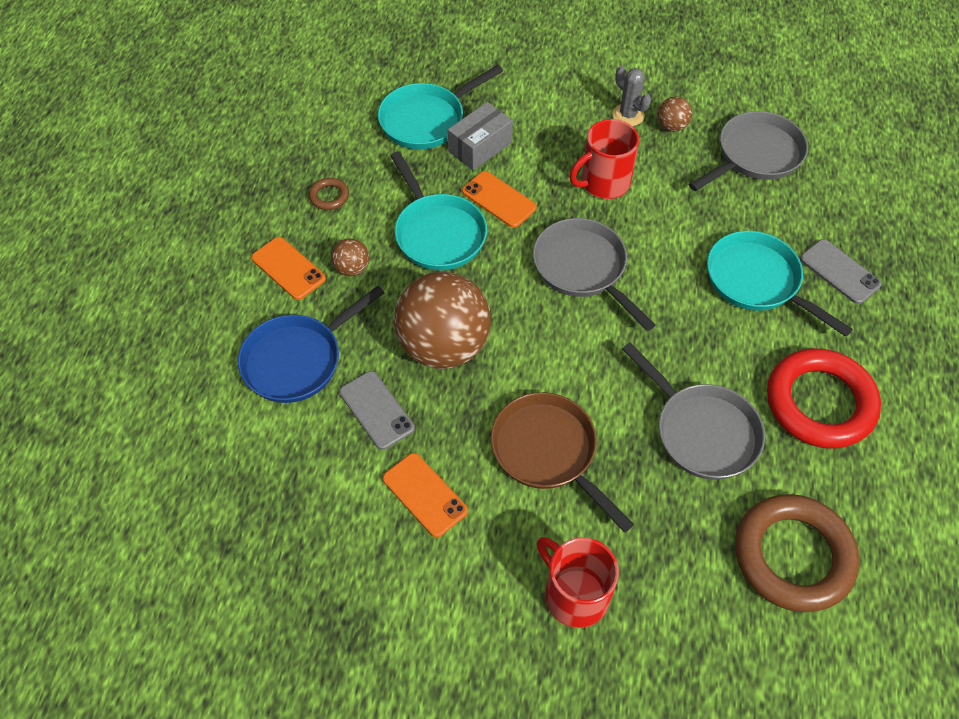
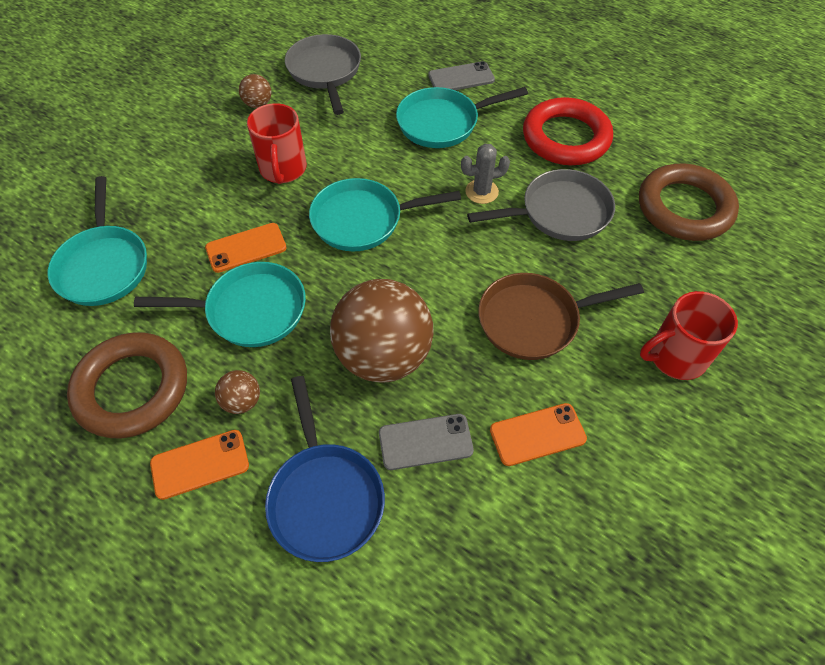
camera: 65 degrees left, 0 degrees up
brown ring [309,178,349,210] -> brown ring [67,332,187,438], size x2.42
grey box [448,102,513,171] -> none
grey pan [533,218,656,331] -> turquoise pan [309,178,461,251]
grey cactus [612,66,651,126] -> grey cactus moved to [461,144,510,204]

